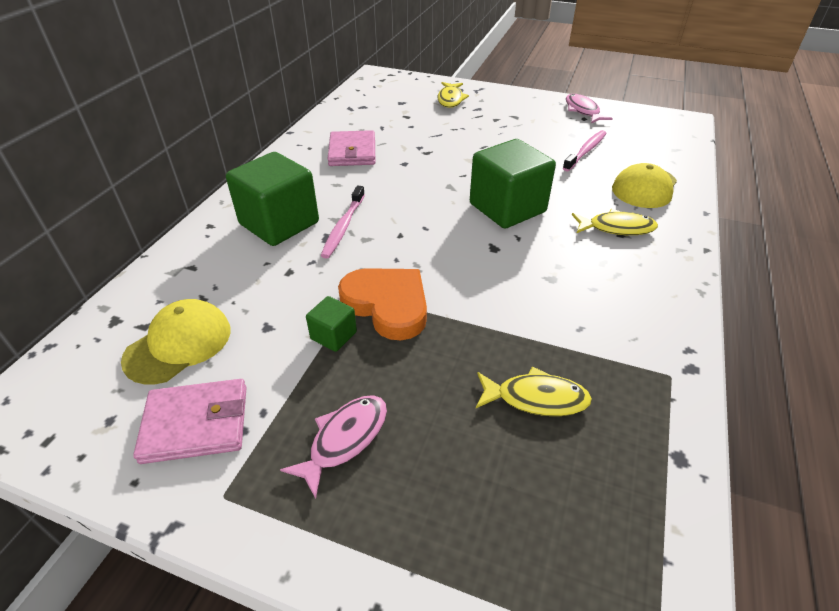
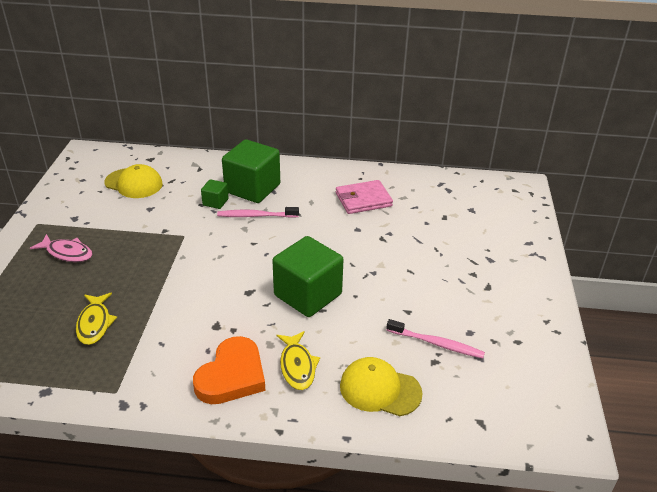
camera: 75 degrees right, 5 degrees down
pink wallet [133,379,247,464] -> none
green cube [306,296,357,352] -> green cube moved to [201,179,229,209]
orange heart [338,268,427,340] -> orange heart moved to [193,336,266,404]
yellow fish [438,82,469,108] -> none
pink fish [566,94,613,123] -> none

